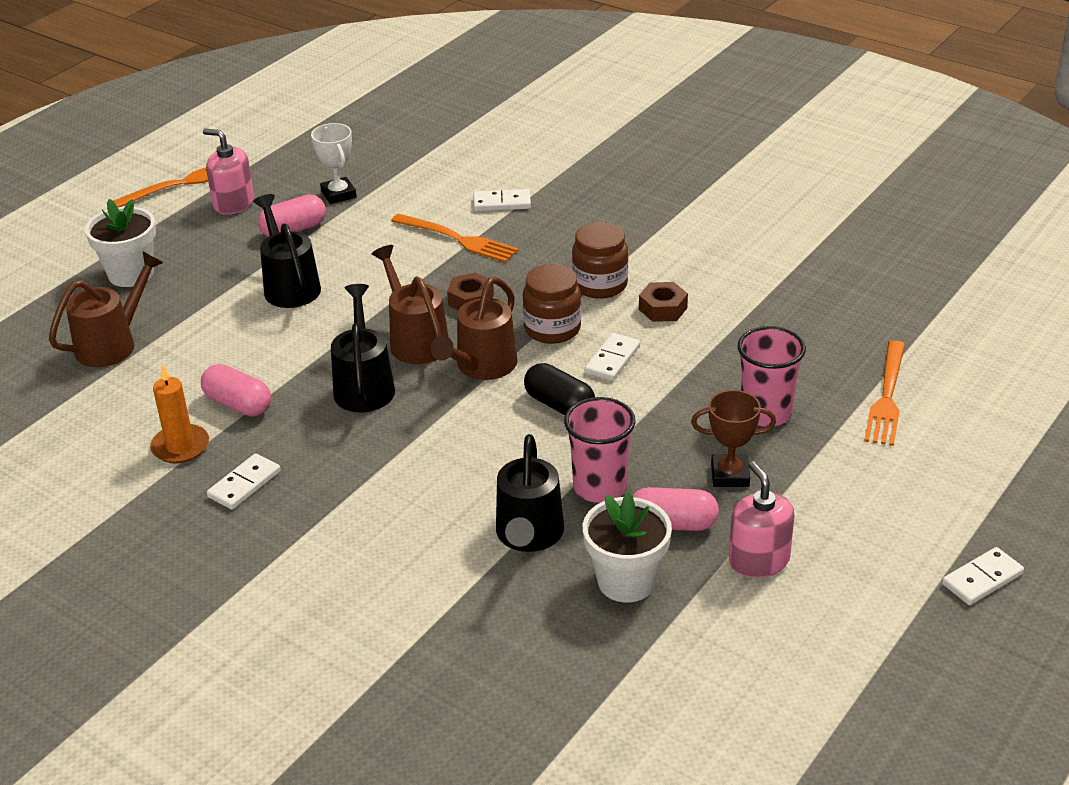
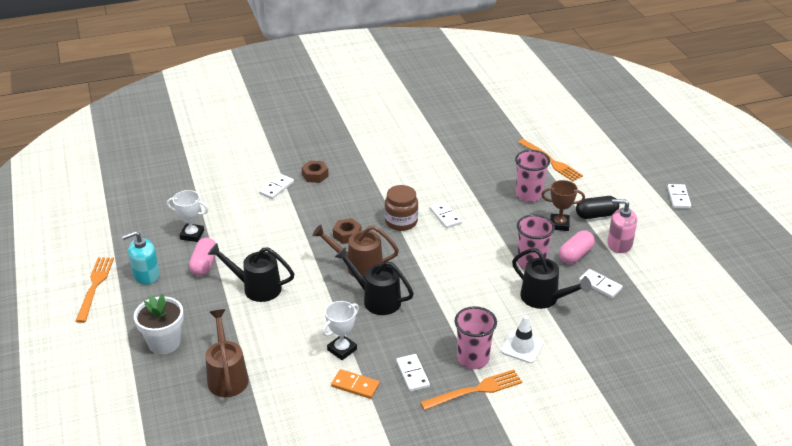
camera: 55 degrees left, 0 degrees up
orange candle [150,364,209,464] -> orange domino [331,369,380,399]
pink capsule [201,364,271,417] -> white trophy [322,301,359,360]
pink soap dispenser [203,129,254,215] -> turquoise soap dispenser [122,231,160,285]
orange fork [391,213,519,263] -> orange fork moved to [420,369,522,410]
brown watering can [431,277,517,380] -> none
black capsule [524,363,595,415] -> black capsule moved to [576,196,619,219]
brown jar [572,222,628,299] -> none
white flower pot [583,492,672,603] -> white domino [579,269,623,298]
brown nut [639,282,688,322] -> brown nut moved to [302,161,329,183]
brown trophy [691,390,776,487] -> brown trophy turned 60 degrees clockwise [541,180,585,231]
none -> pink cup [455,306,497,369]
none -> white traffic cone [501,315,544,363]

